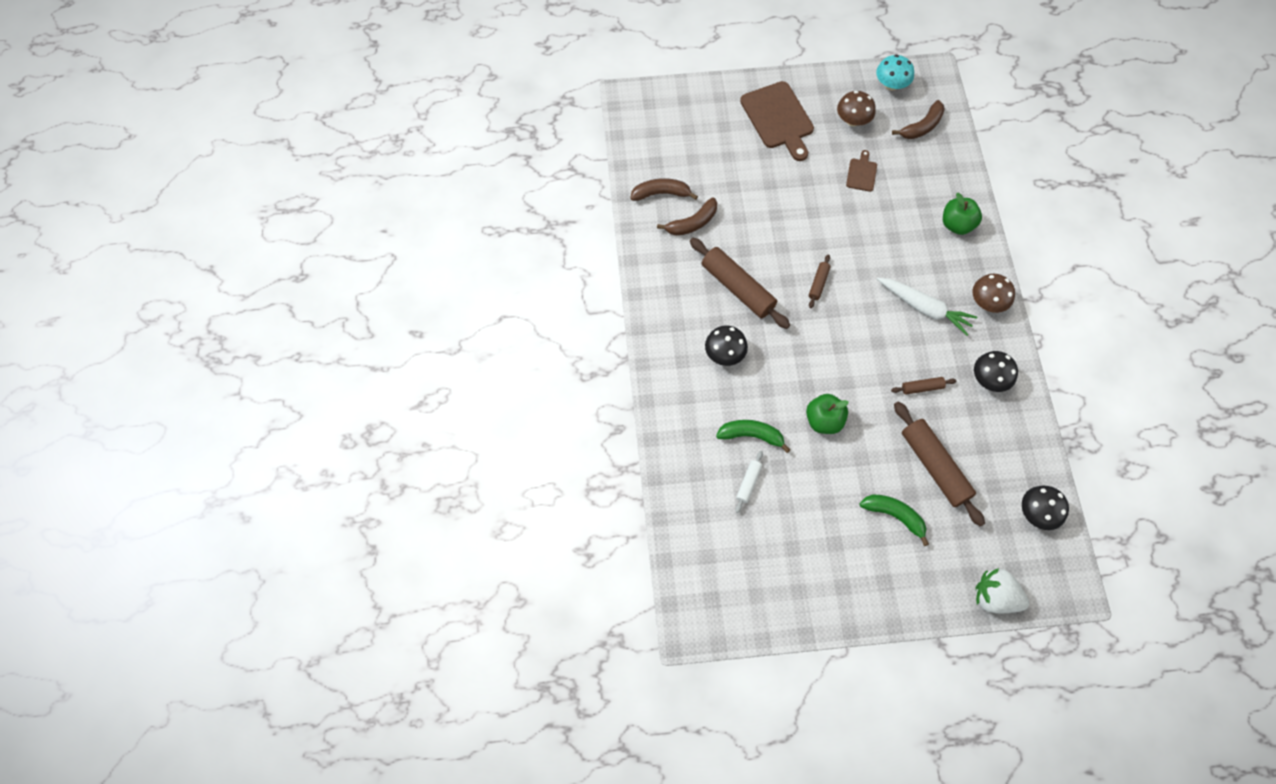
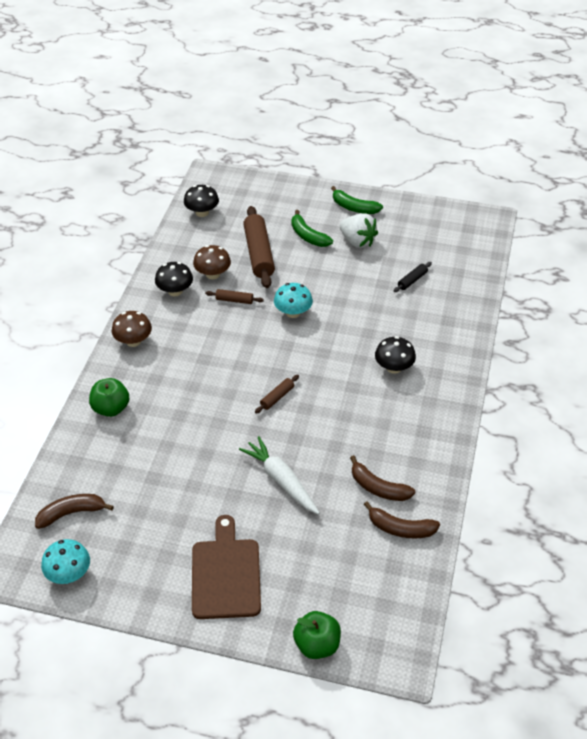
camera: 160 degrees left, 20 degrees down
brown banana [657,197,717,236] -> brown banana turned 135 degrees counterclockwise [350,455,415,501]
brown rolling pin [690,238,790,329] -> none
green banana [716,420,790,453] -> green banana moved to [331,186,383,214]
white rolling pin [735,451,763,513] -> black rolling pin [394,262,432,292]
green apple [806,394,849,434] -> green apple moved to [293,611,341,659]
brown mushroom [837,91,876,126] -> brown mushroom moved to [193,245,231,279]
brown cutting board [846,150,877,192] -> none
white carrot [877,278,977,336] -> white carrot moved to [239,436,320,515]
white strawberry [975,568,1029,613] -> white strawberry moved to [340,213,378,248]
none -> turquoise mushroom [274,283,313,318]

